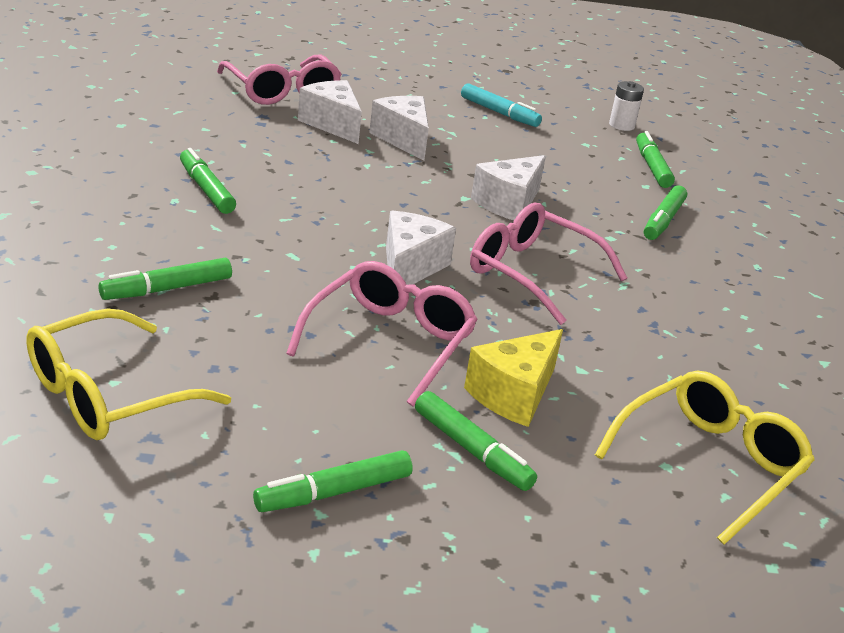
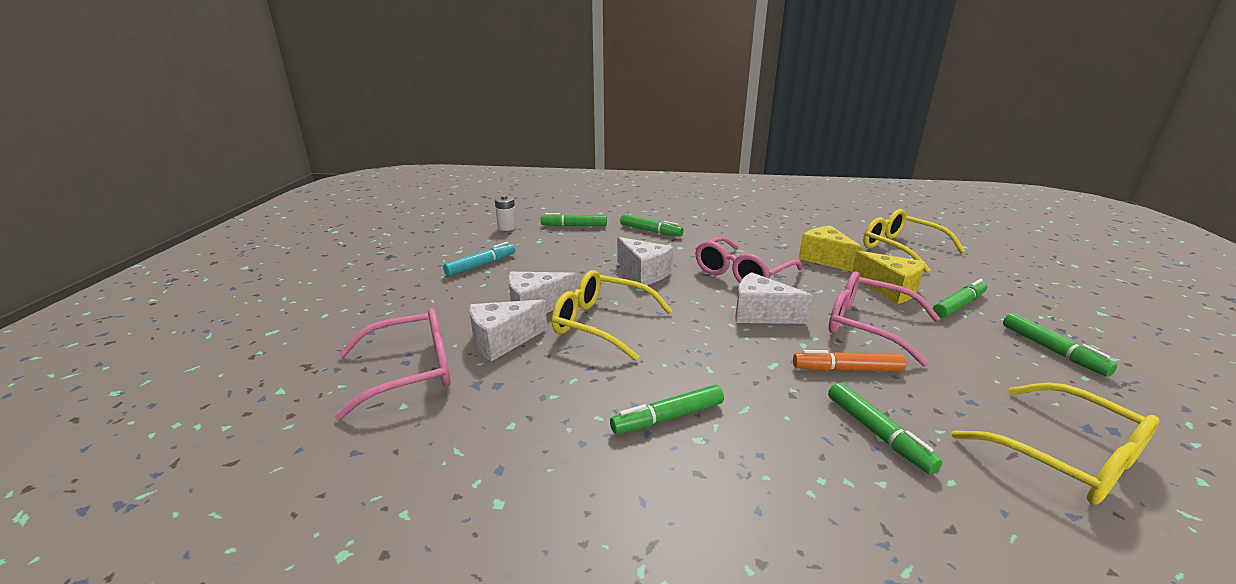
camera: 80 degrees left, 5 degrees down
none -> yellow glasses [552,270,673,361]
none -> orange marker [793,350,906,371]
none -> yellow cheese [799,226,863,272]

